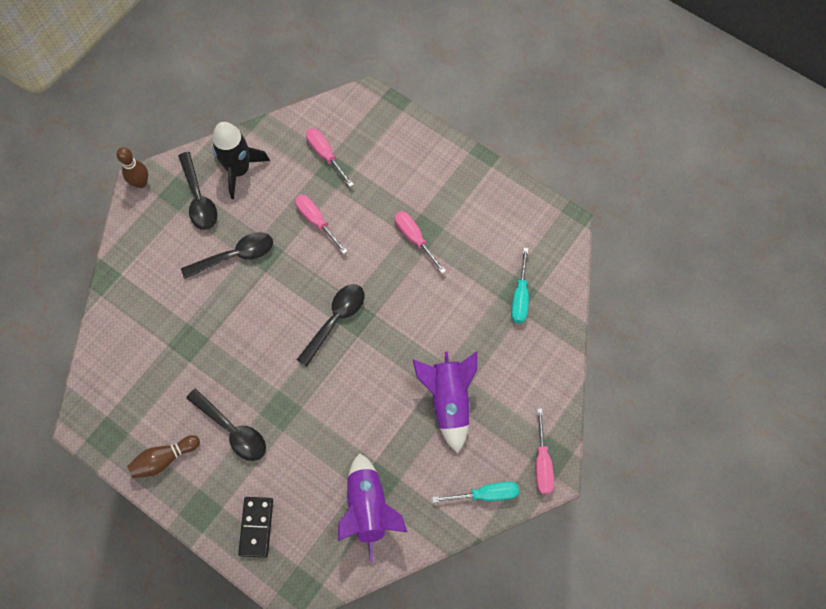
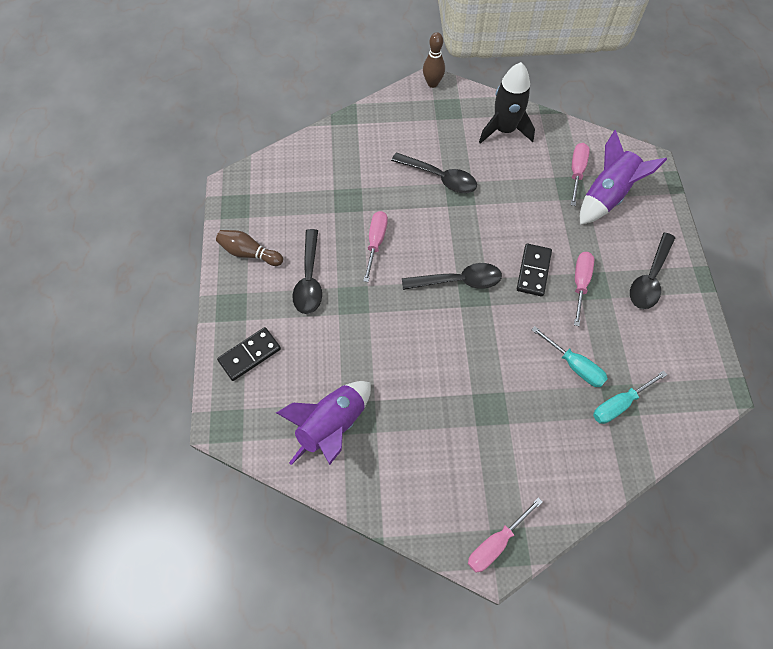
camera: 50 degrees right, 5 degrees down
black spoon [178,152,217,230] -> black spoon moved to [630,232,675,309]
pink screwdriver [295,195,348,254] -> pink screwdriver moved to [363,211,388,282]
purple rocket [412,351,477,453] -> purple rocket moved to [580,130,667,225]
turquoise screwdriver [432,481,519,503] -> turquoise screwdriver moved to [531,326,608,387]
none -> black domino [517,244,552,296]

